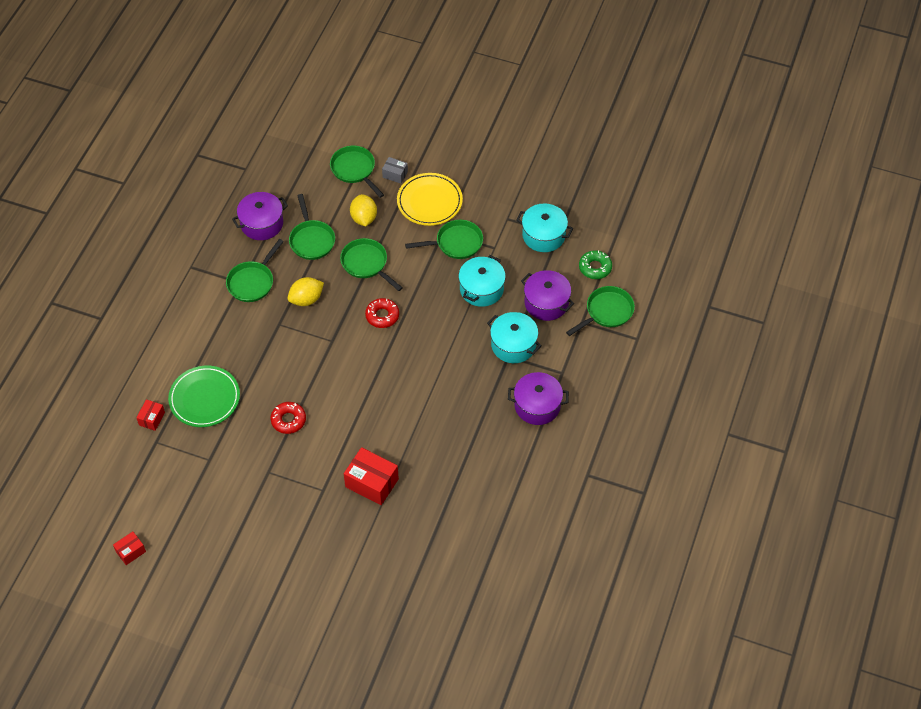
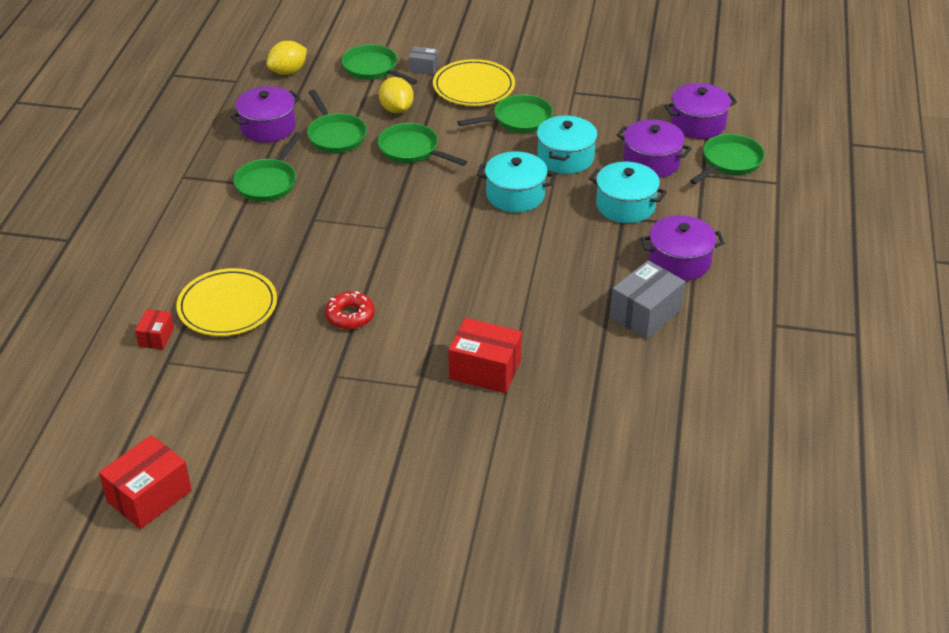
camera: 10 degrees left, 15 degrees down
red box [113,532,146,565] -> red box [99,435,192,529], size x1.82
green plate [168,366,240,427] -> yellow plate [176,268,277,336]
yellow lemon [288,277,324,306] -> yellow lemon moved to [266,41,307,75]
red donut [365,298,399,328] -> none
turquoise pot [516,203,573,252] -> turquoise pot moved to [477,151,555,212]
green donut [579,250,612,279] -> purple pot [664,83,737,139]
none -> grey box [610,261,685,339]

